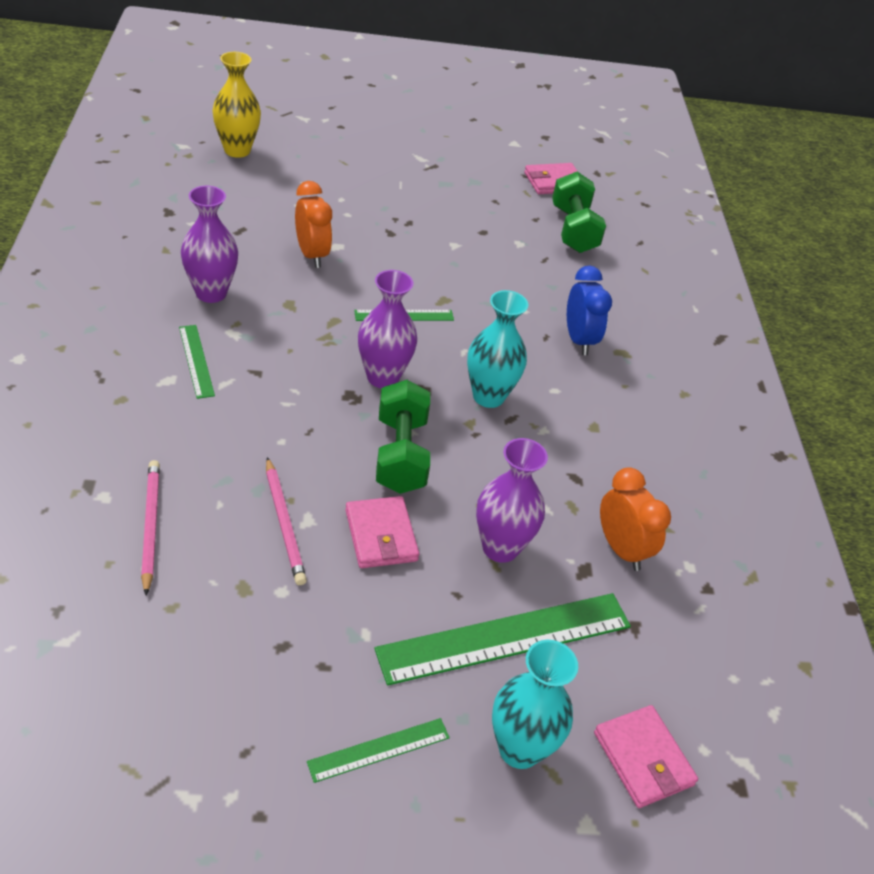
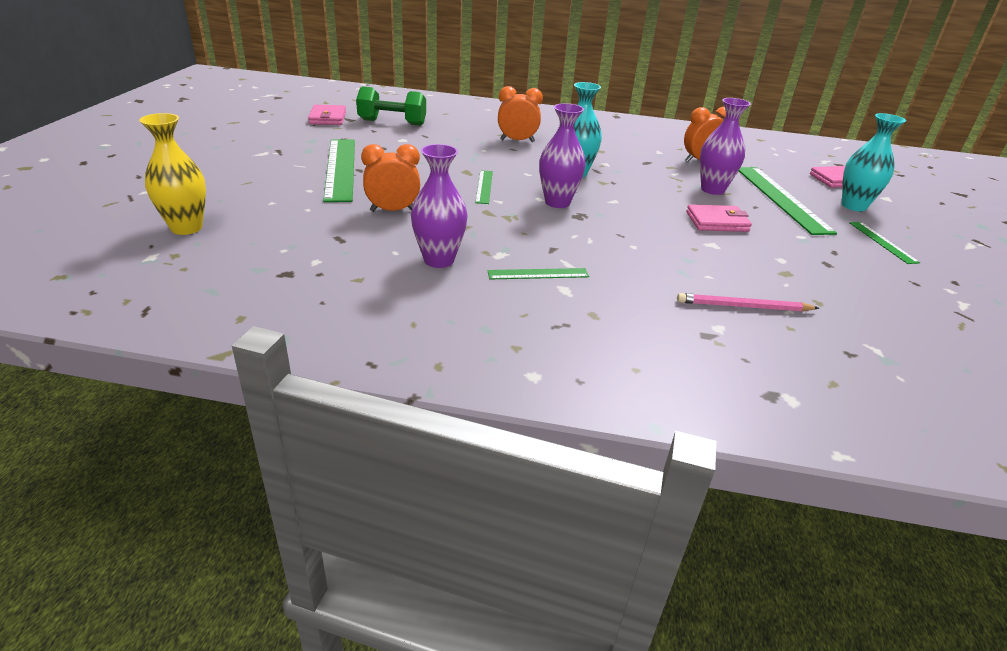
camera: 75 degrees left, 10 degrees down
pink pencil [266,457,307,585] -> none
green dumbbell [376,380,430,494] -> none
blue clock [567,265,612,355] -> orange clock [498,86,543,142]
none -> green ruler [323,140,355,202]

